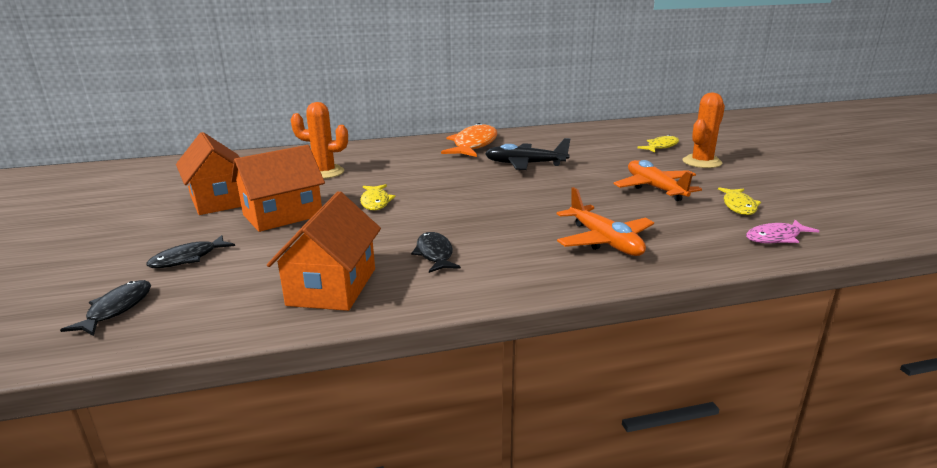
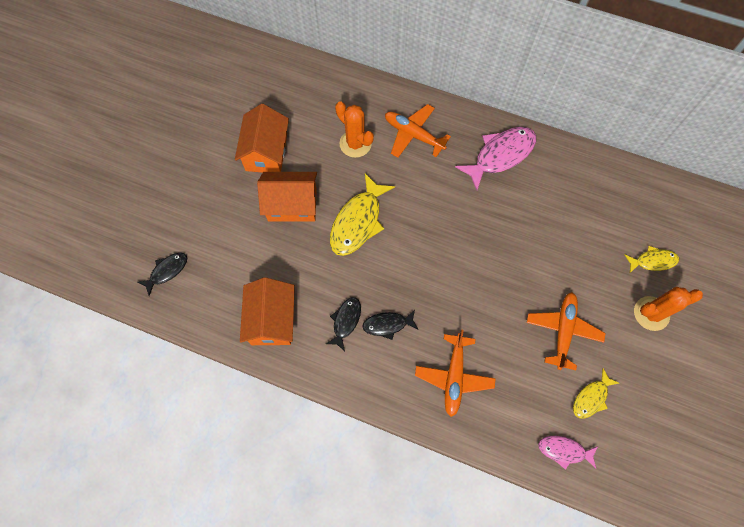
camera: 35 degrees right, 45 degrees up
black fish [146,235,235,268] -> black fish moved to [362,310,419,340]
orange house [267,191,381,311] -> orange house turned 45 degrees counterclockwise [240,277,295,345]
yellow fish [360,184,396,210] -> yellow fish [330,173,395,256], size x1.79
orange fish [441,123,497,157] -> pink fish [455,127,536,190]
black plane [485,138,570,170] -> none
none -> orange plane [385,104,451,158]

